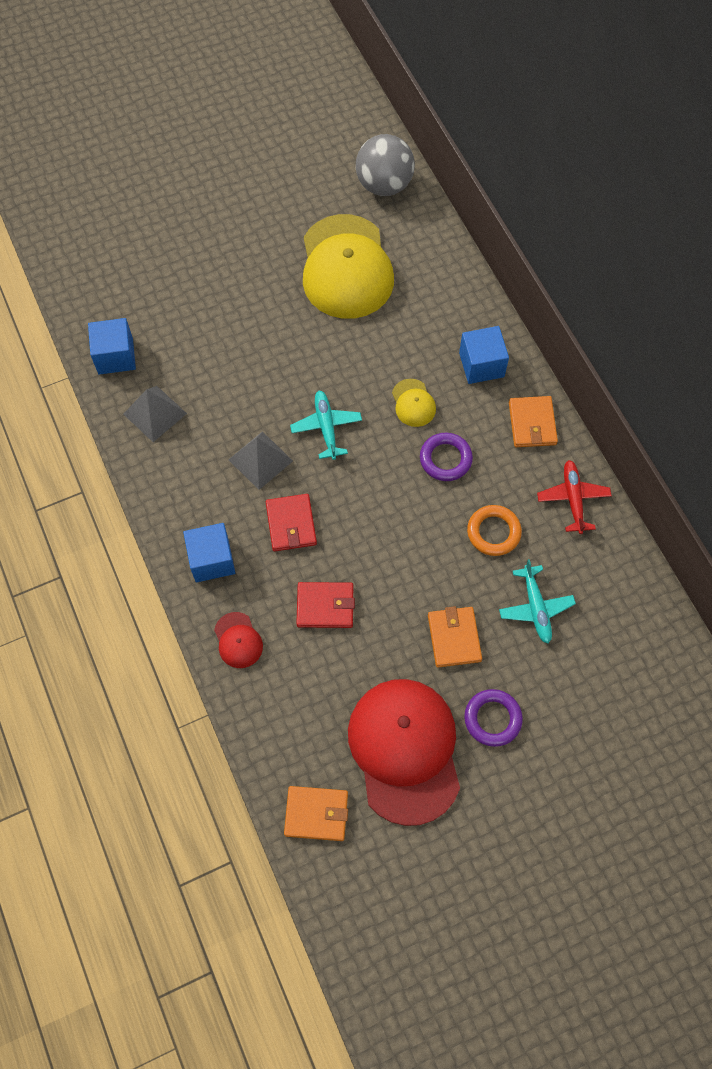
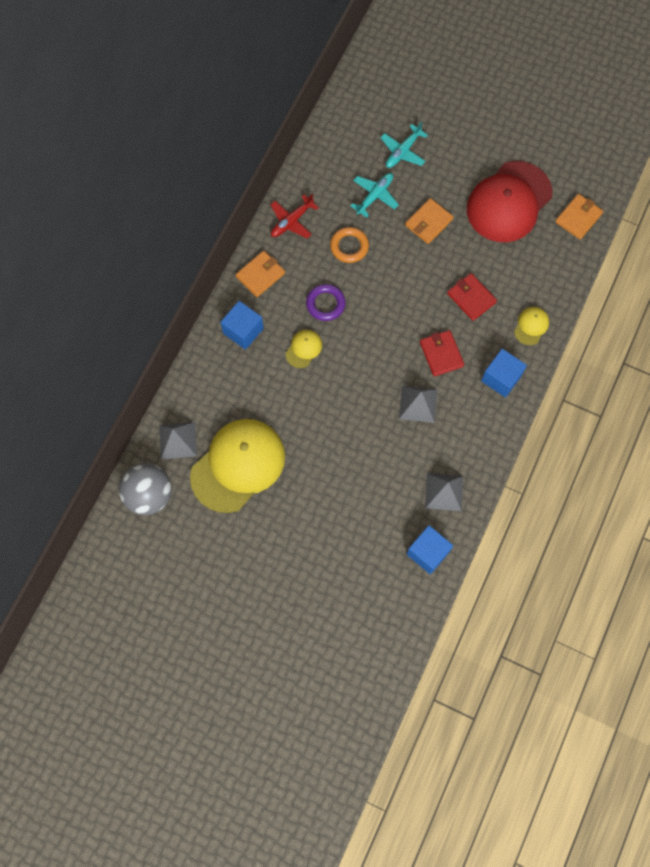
camera: 130 degrees left, 5 degrees up
red cap [214,612,263,668] -> yellow cap [514,307,549,345]
red wallet [266,494,317,551] -> red wallet turned 60 degrees counterclockwise [420,330,464,377]
orange wallet [284,786,348,841] -> orange wallet turned 75 degrees clockwise [555,194,603,240]
turquoise plane [290,391,362,460] -> turquoise plane moved to [380,121,428,168]
purple ring [464,689,523,747] -> none
none -> grey pyramid [159,422,197,459]

